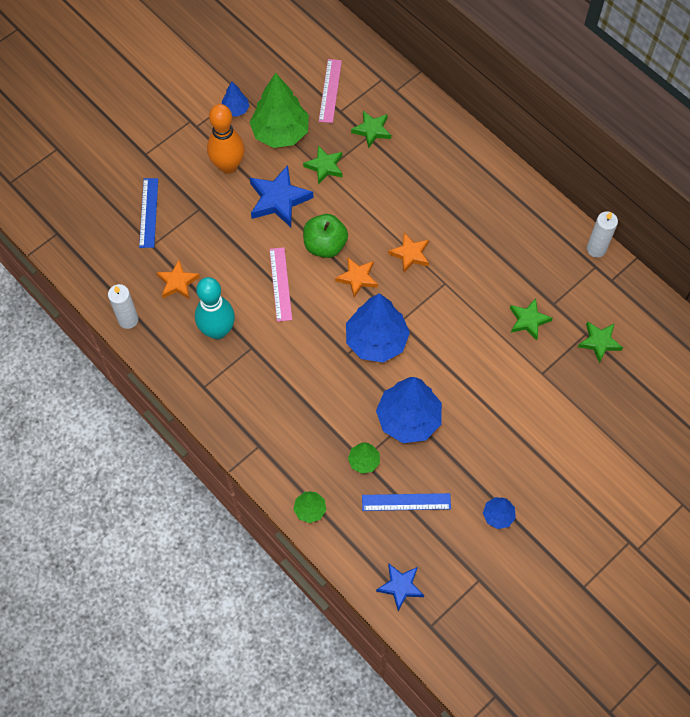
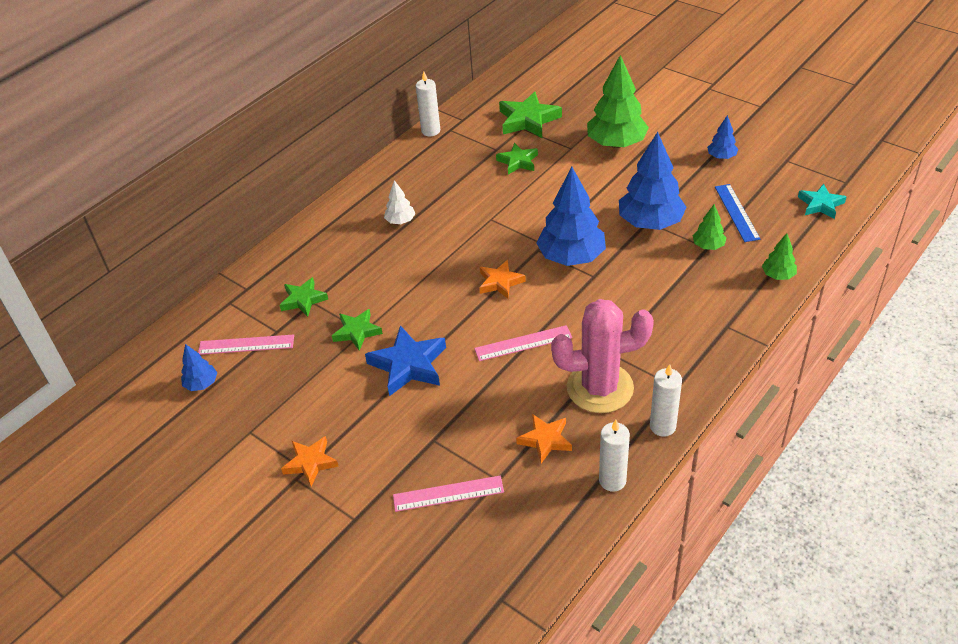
camera: 95 degrees left, 20 degrees down
blue ruler [139,178,158,248] -> pink ruler [393,476,504,512]
turquoise bowling pin [195,277,235,339] -> pink cactus [551,299,654,413]
orange bowling pin [207,104,245,174] -> none
blue tree [222,82,250,117] -> blue tree moved to [181,344,217,391]
green tree [250,73,309,148] -> green tree moved to [587,55,649,148]
green apple [303,214,348,258] -> none
blue star [376,563,424,611] -> turquoise star [798,184,846,219]
orange star [388,233,429,273] -> orange star moved to [281,436,339,487]
green star [578,321,623,364] -> green star [499,92,562,138], size x1.58
none -> white tree [384,180,415,224]
none -> white candle [650,364,682,437]

